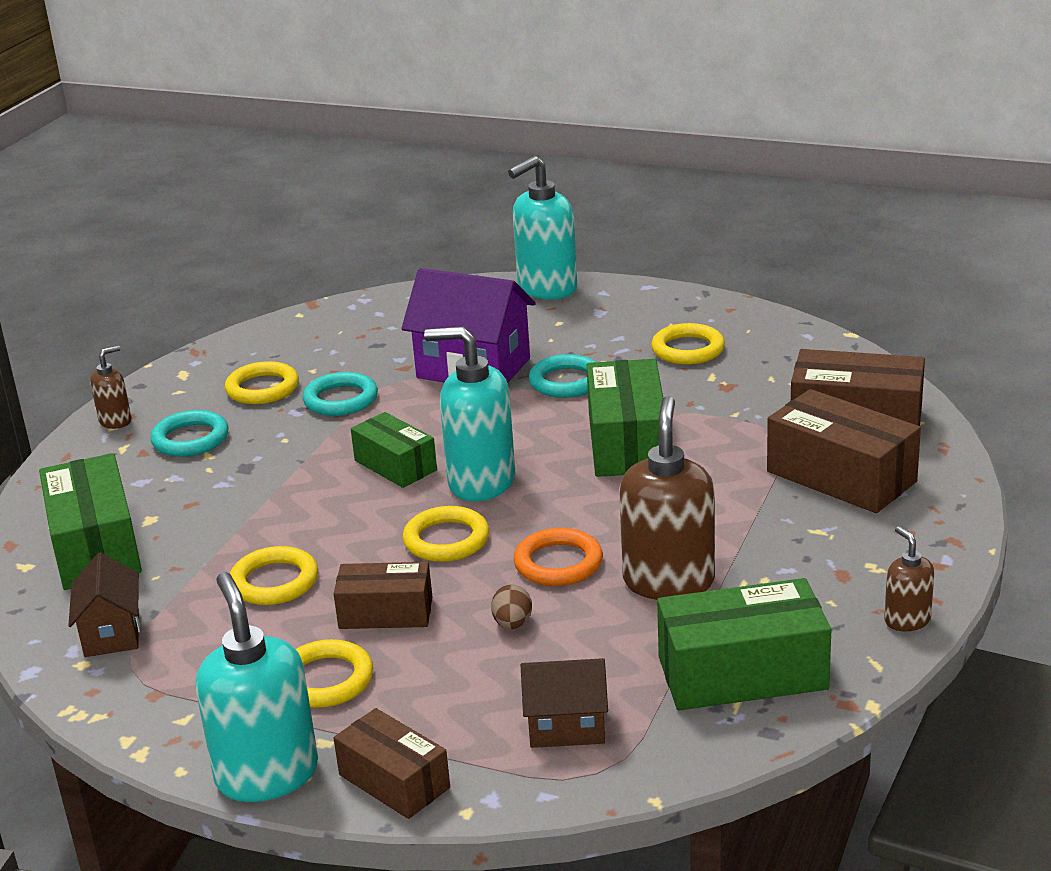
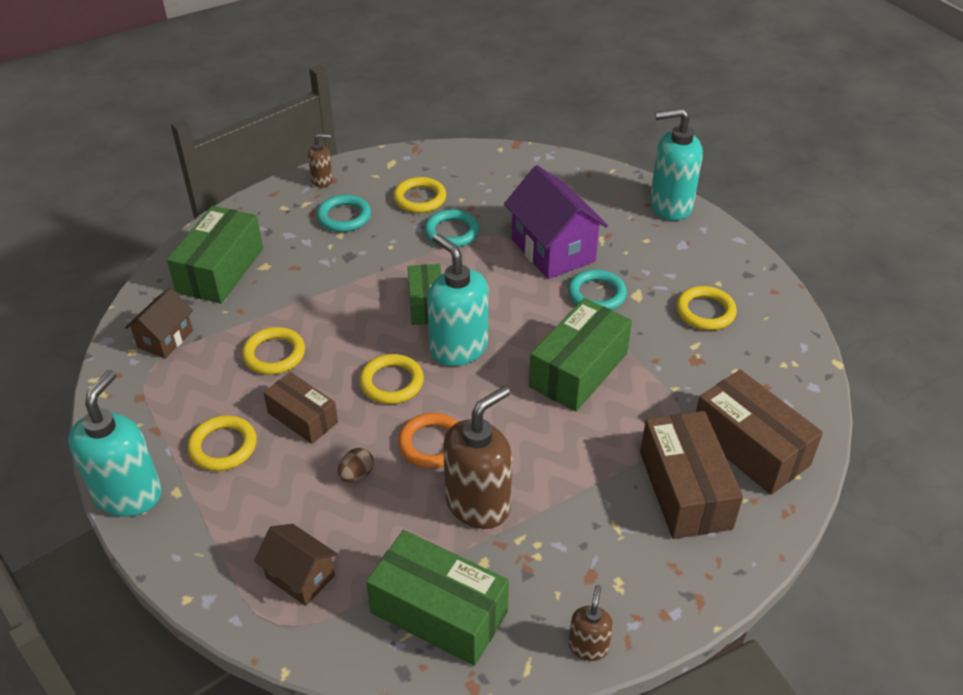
camera: 35 degrees right, 15 degrees up
brown box [334,708,450,819] -> none

